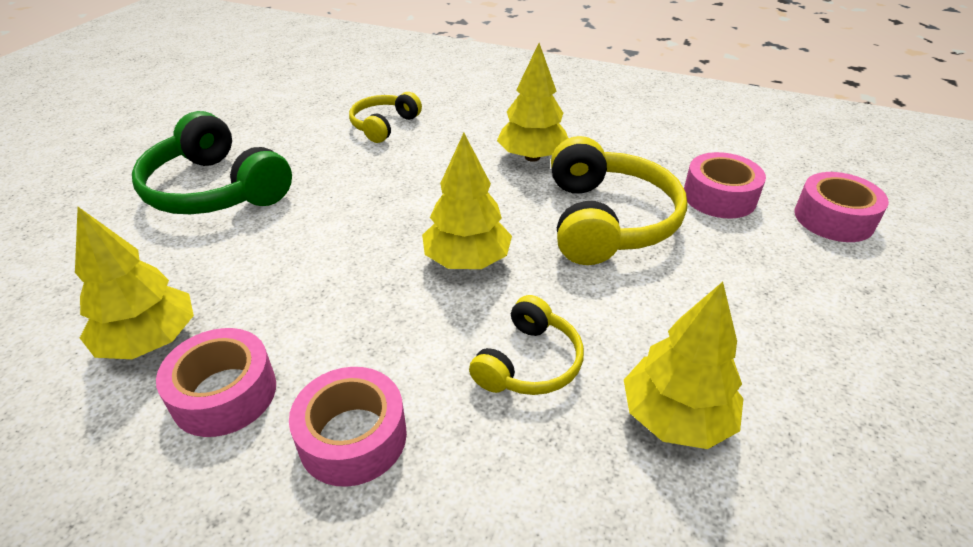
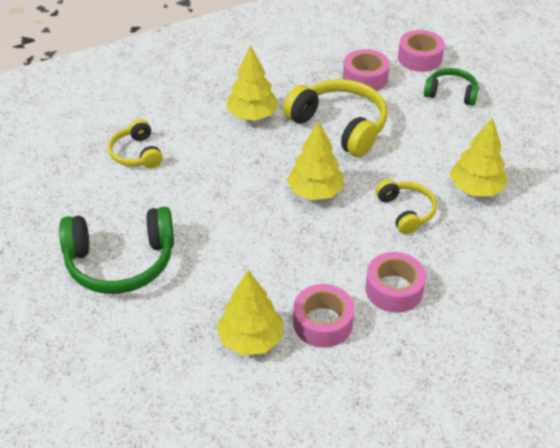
camera: 50 degrees left, 5 degrees up
none -> green headphones [424,68,479,106]

